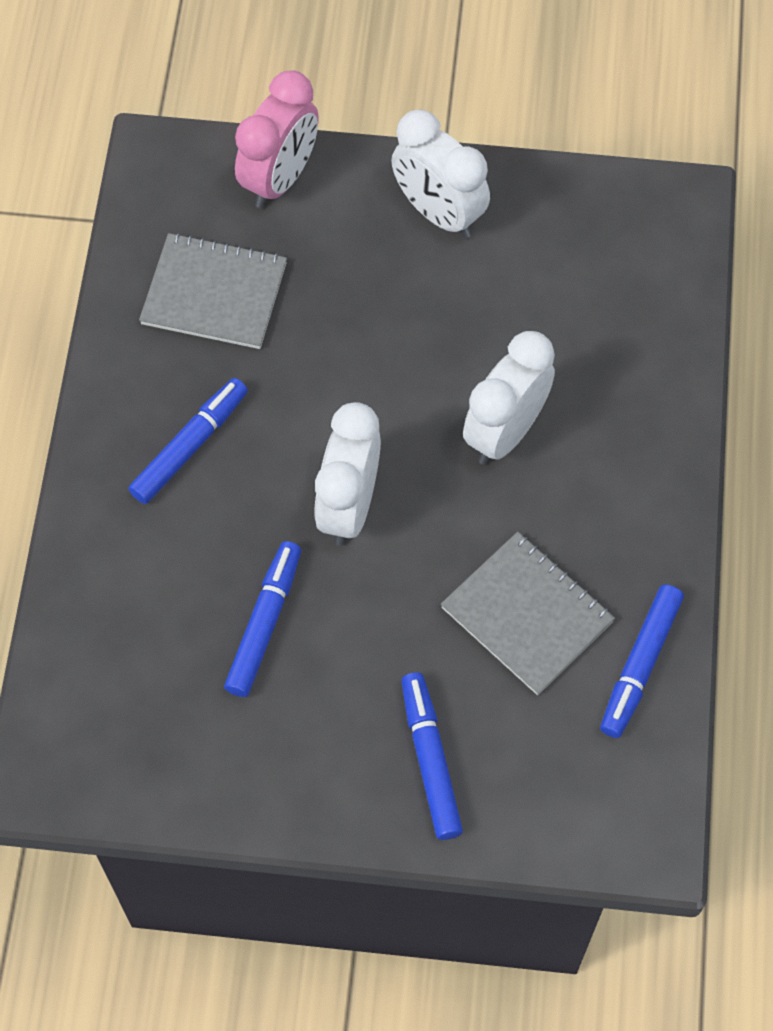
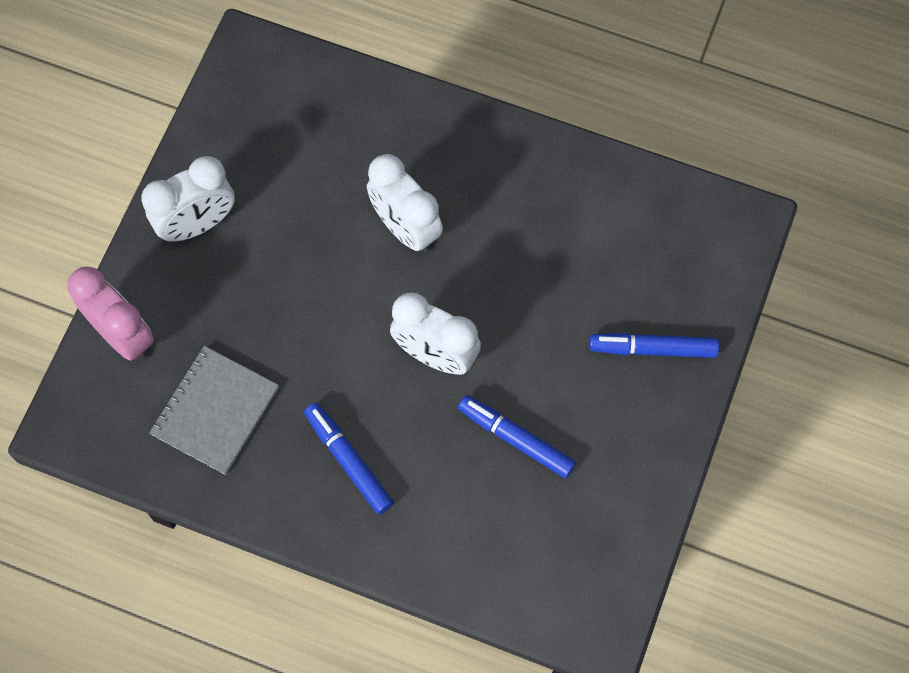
camera: 75 degrees left, 5 degrees up
grey notebook [441,532,615,695] -> none
blue marker [600,584,684,738] -> none

